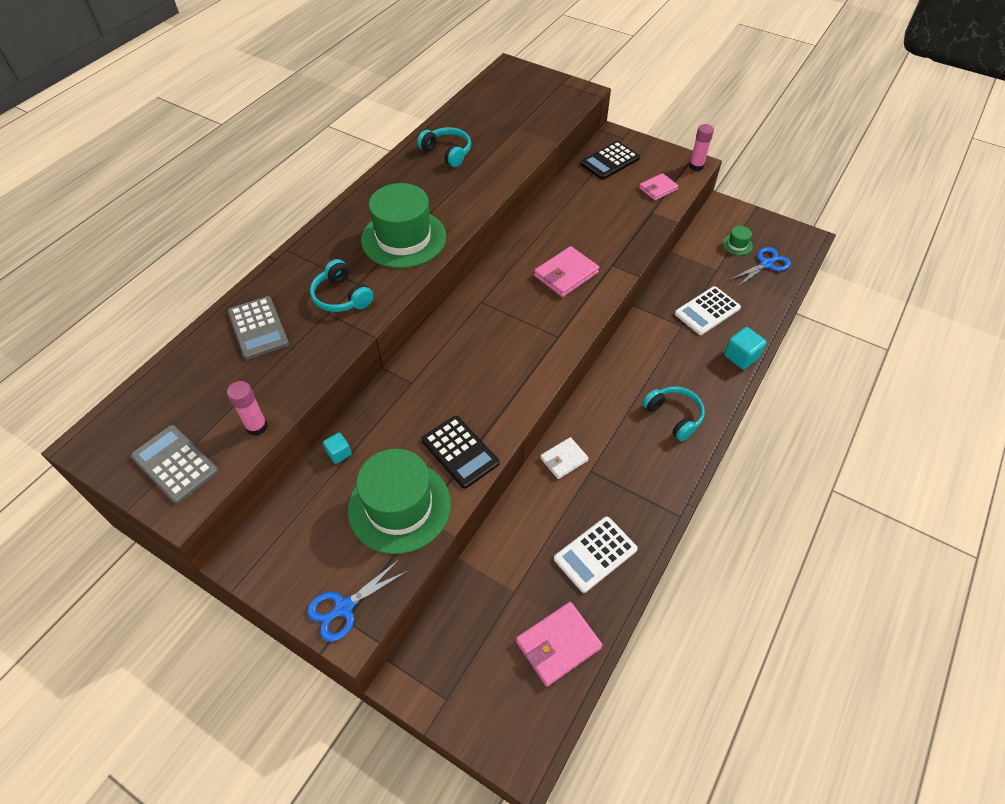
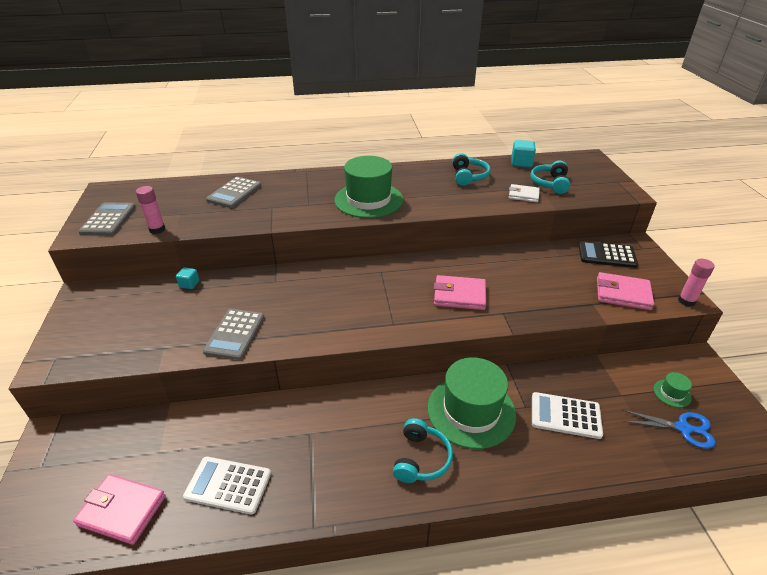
camera: 50 degrees right, 15 degrees down
blue scissors [307,560,408,642] -> none
turquoise headphones [310,259,373,312] -> turquoise headphones moved to [530,161,570,194]
green hat [348,449,451,554] -> green hat moved to [428,357,516,449]
black calculator [421,416,500,489] -> grey calculator [203,309,264,360]
white wallet [540,437,589,479] -> white wallet moved to [509,184,540,202]
pink wallet [639,173,679,201] -> pink wallet [597,272,654,310], size x1.52
turquoise cube [724,327,767,370] -> turquoise cube moved to [511,140,536,167]

